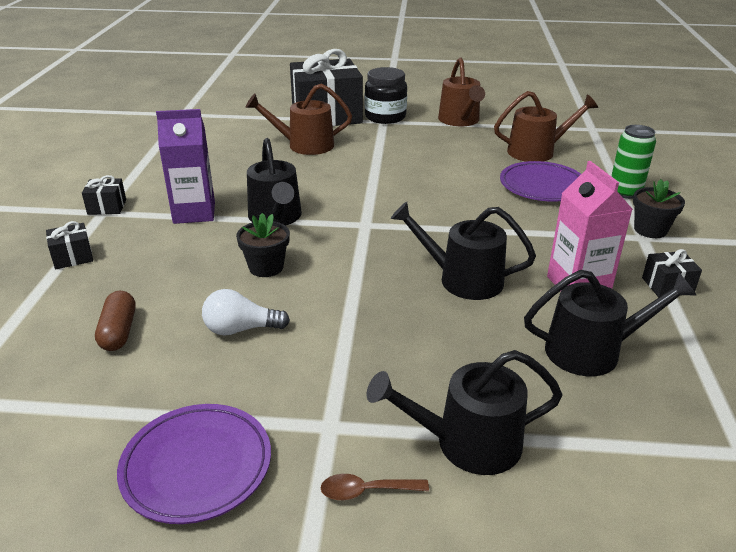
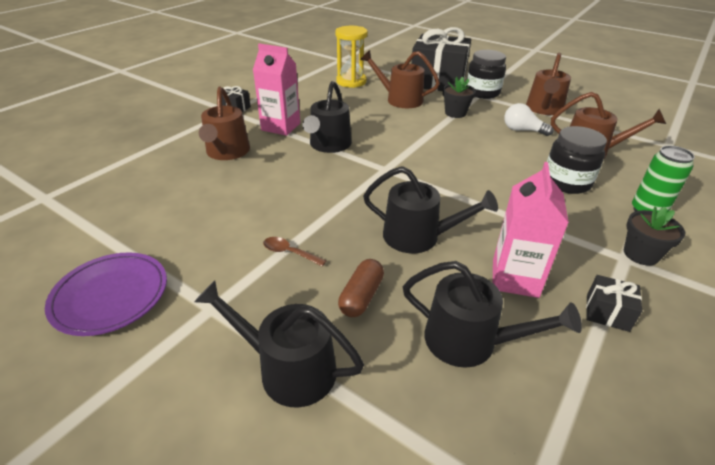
camera: 30 degrees right, 5 degrees up
black gift [46,221,93,269] -> none
brown capsule [95,291,136,351] -> brown capsule moved to [338,259,384,317]
purple carton [156,109,215,224] -> pink carton [253,43,300,136]
white light bulb [202,289,290,336] -> white light bulb moved to [504,103,554,136]
black flower pot [236,213,290,277] -> black flower pot moved to [443,77,476,118]
brown spoon [321,474,429,500] -> brown spoon moved to [263,237,326,267]
black watering can [391,202,536,300] -> black watering can turned 150 degrees clockwise [363,166,498,253]
purple plate [500,161,581,202] -> black jar [547,126,607,194]
none -> brown watering can [199,87,250,160]
none -> yellow hourglass [335,26,368,88]

